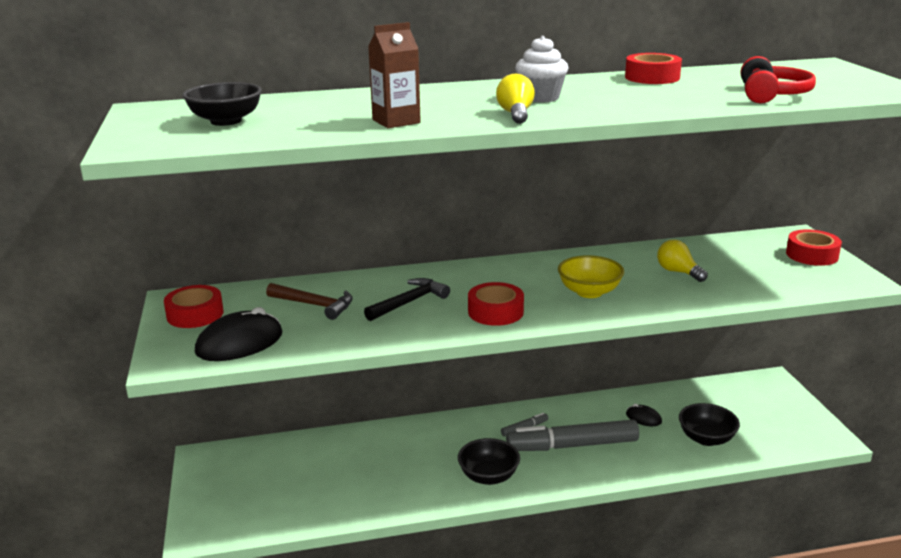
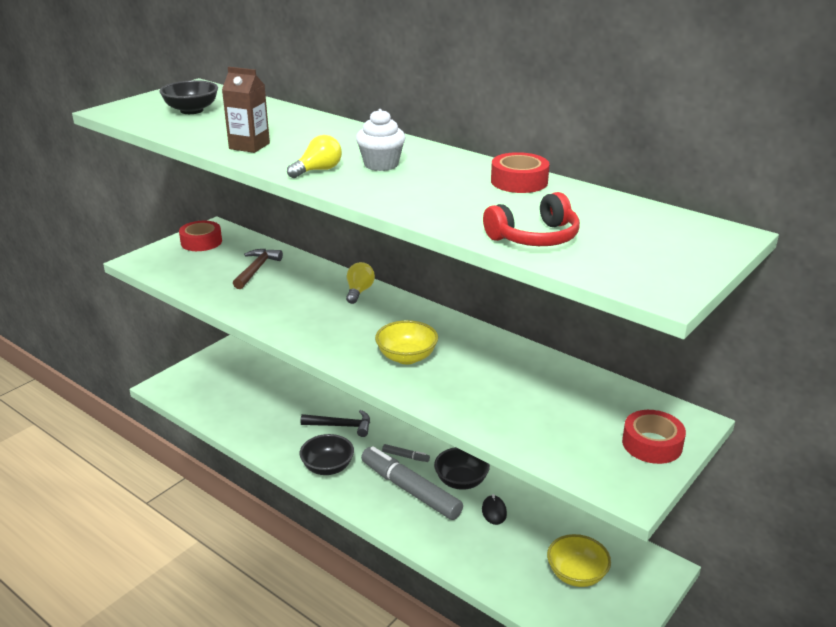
camera: 50 degrees right, 5 degrees up
black mouse [195,307,282,361] -> none
brown hammer [266,283,353,320] -> brown hammer turned 150 degrees counterclockwise [233,249,283,289]
black hammer [364,278,450,321] -> black hammer moved to [300,410,370,437]
red tape [468,282,524,326] -> none
yellow light bulb [657,240,708,282] -> yellow light bulb moved to [346,262,375,304]
black bowl [679,403,740,446] -> black bowl moved to [434,447,490,490]
none -> yellow bowl [547,534,611,587]

